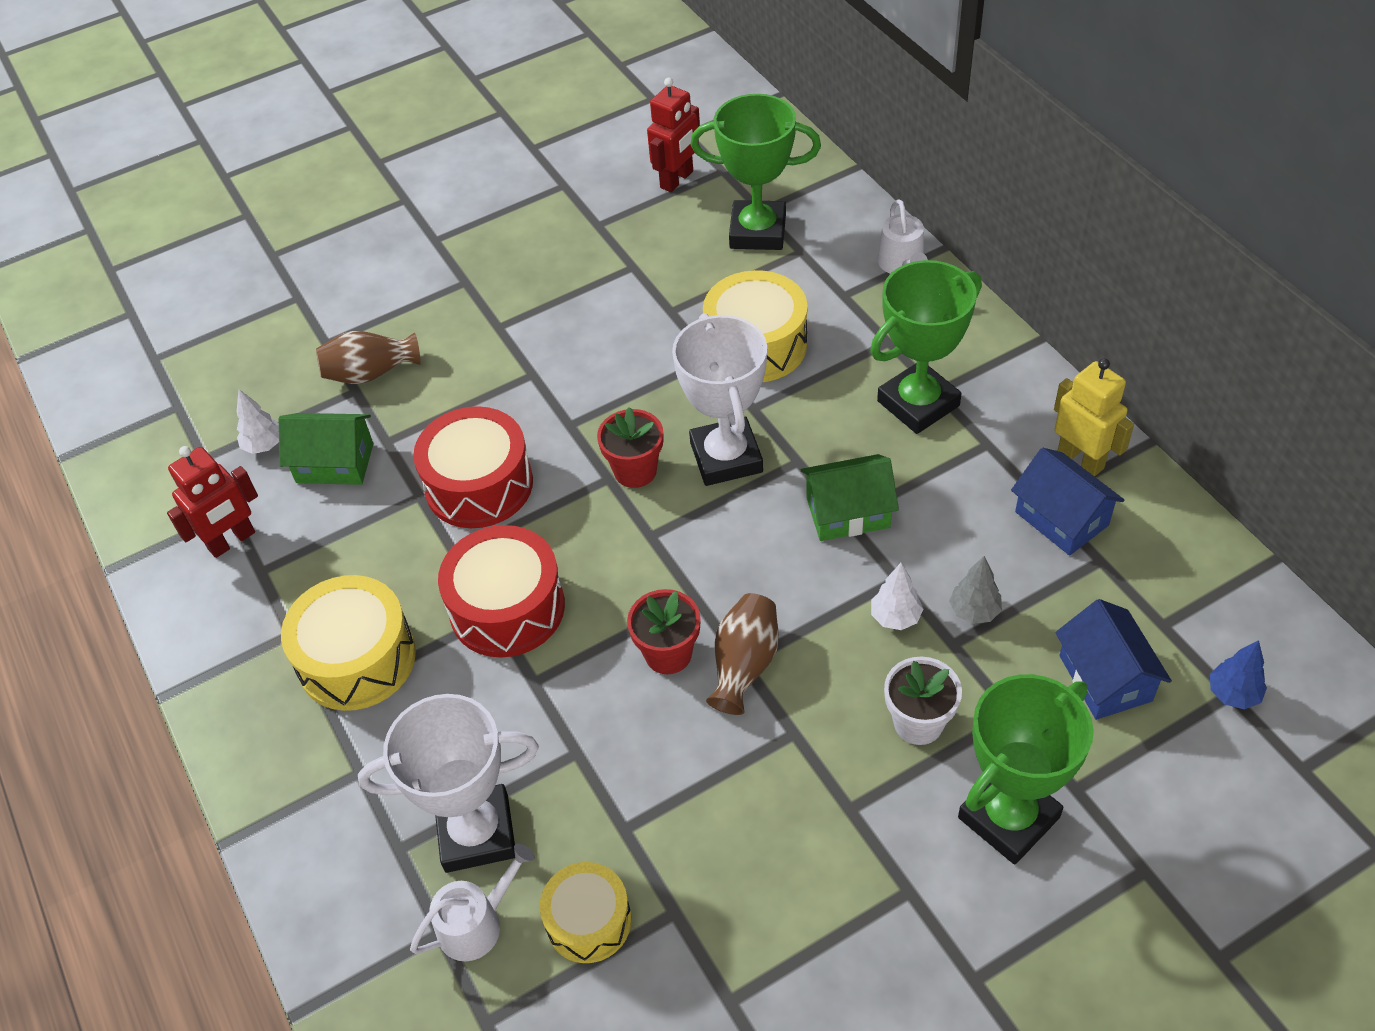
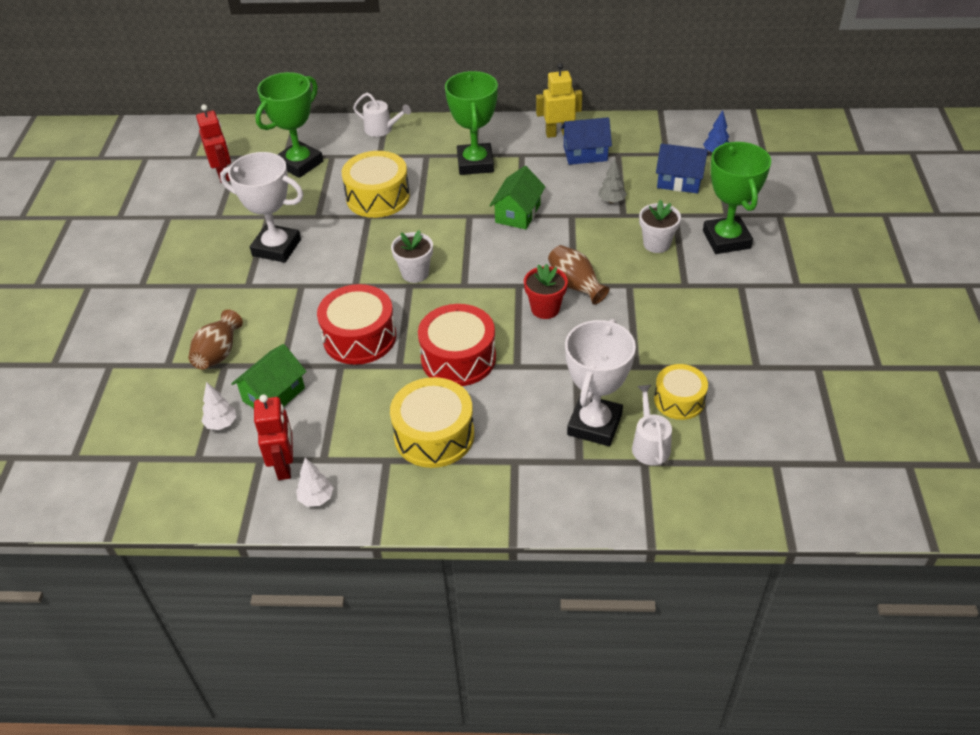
camera: 60 degrees left, 5 degrees down
red flower pot [597,407,663,488] -> white flower pot [391,230,433,283]
white trophy [672,313,767,486] -> white trophy moved to [220,152,304,263]
white tree [871,563,923,630] -> white tree moved to [296,458,333,507]

